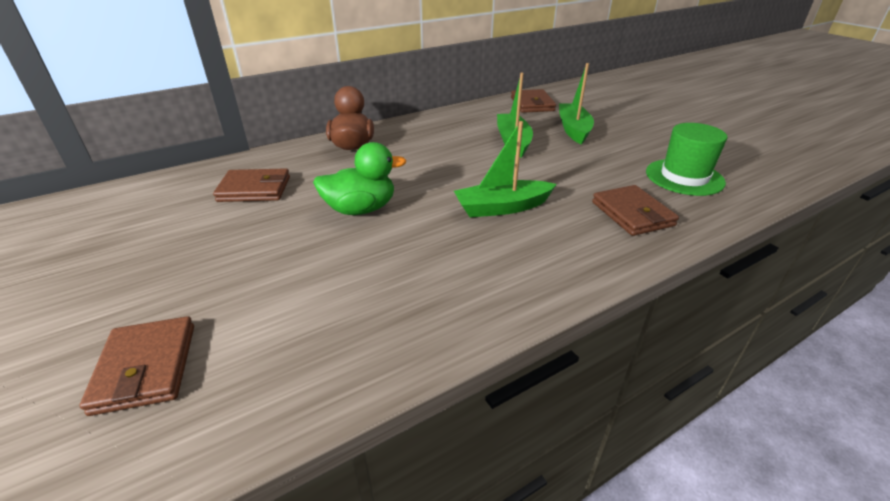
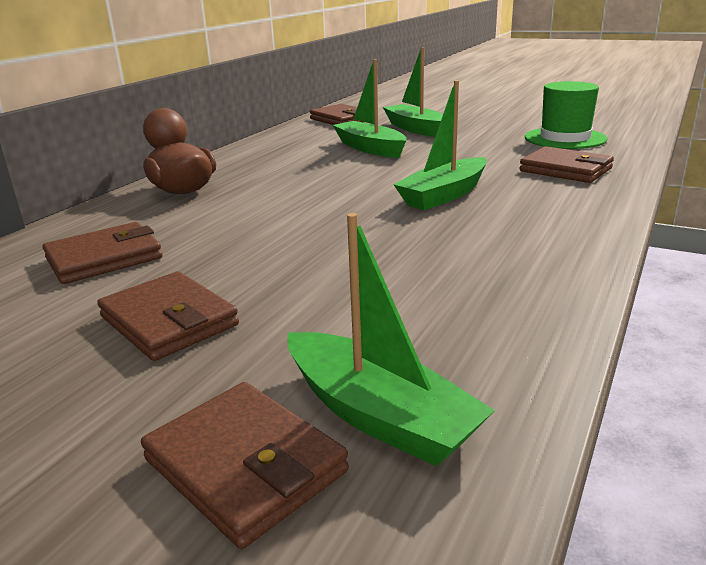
camera: 30 degrees left, 10 degrees down
green duck [313,142,407,215] -> none
none -> brown wallet [97,271,239,361]
none -> green boat [287,213,495,467]

